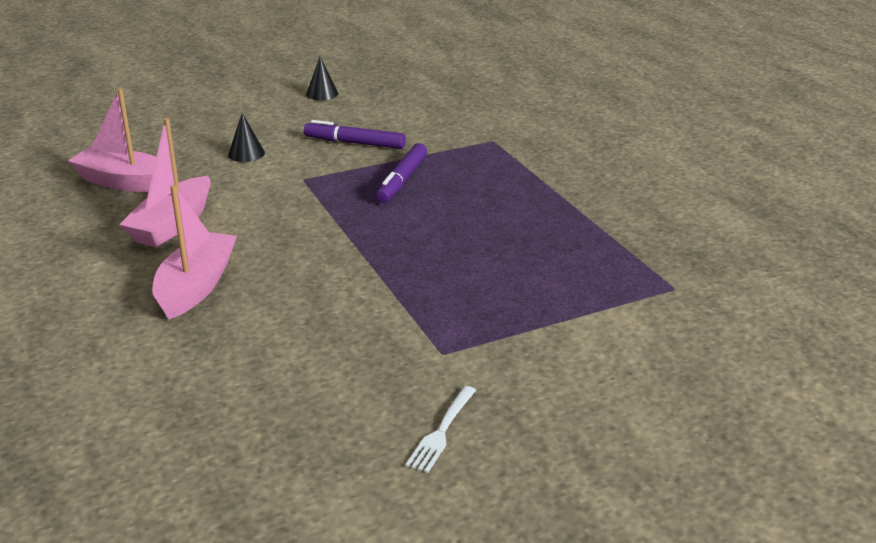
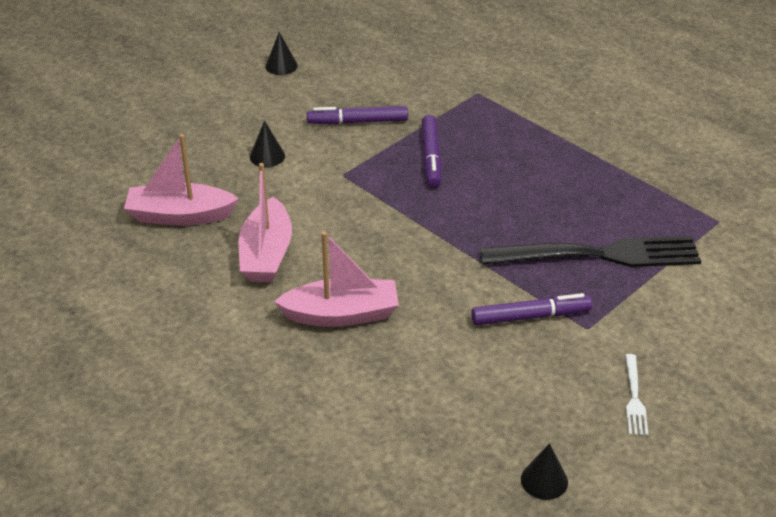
camera: 20 degrees left, 10 degrees up
pink boat [152,185,237,319] -> pink boat turned 90 degrees clockwise [274,231,399,327]
none -> purple marker [471,293,592,325]
none -> black fork [480,236,701,267]
none -> black cone [521,443,568,500]

